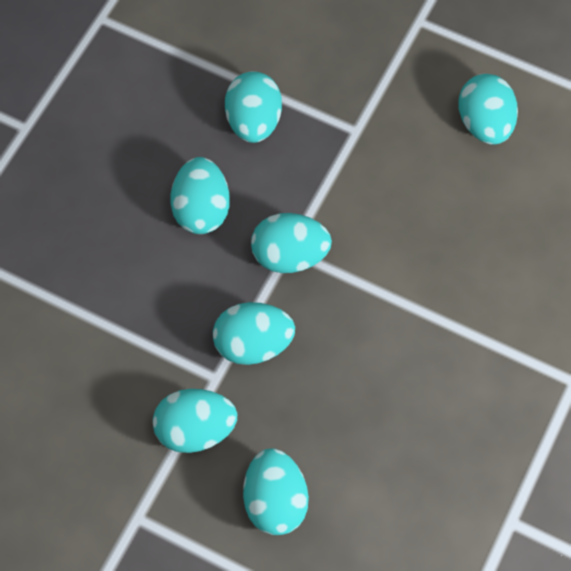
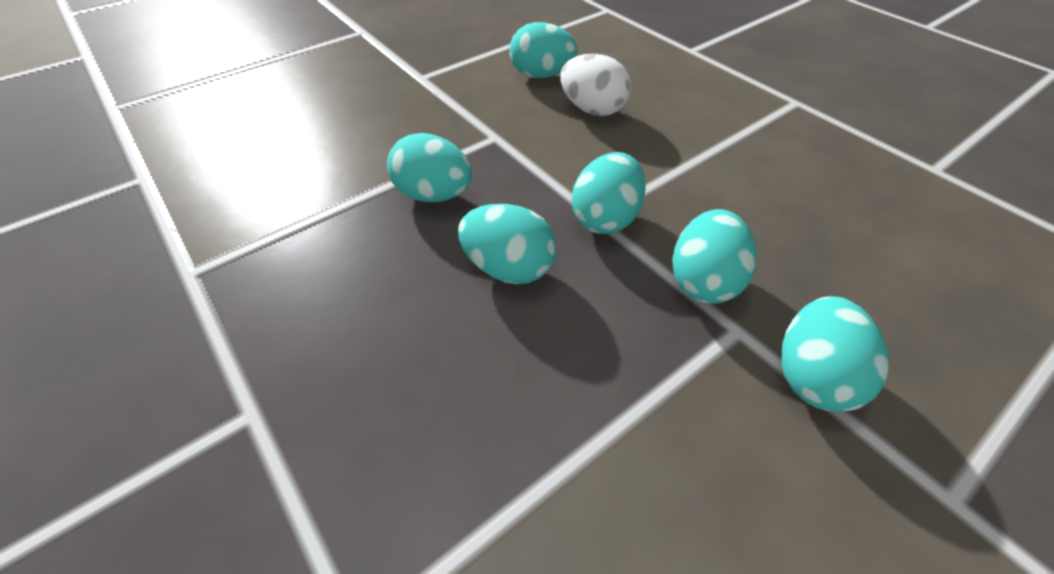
camera: 65 degrees left, 15 degrees down
turquoise egg [243,448,309,535] -> none
none -> white egg [560,54,631,116]

